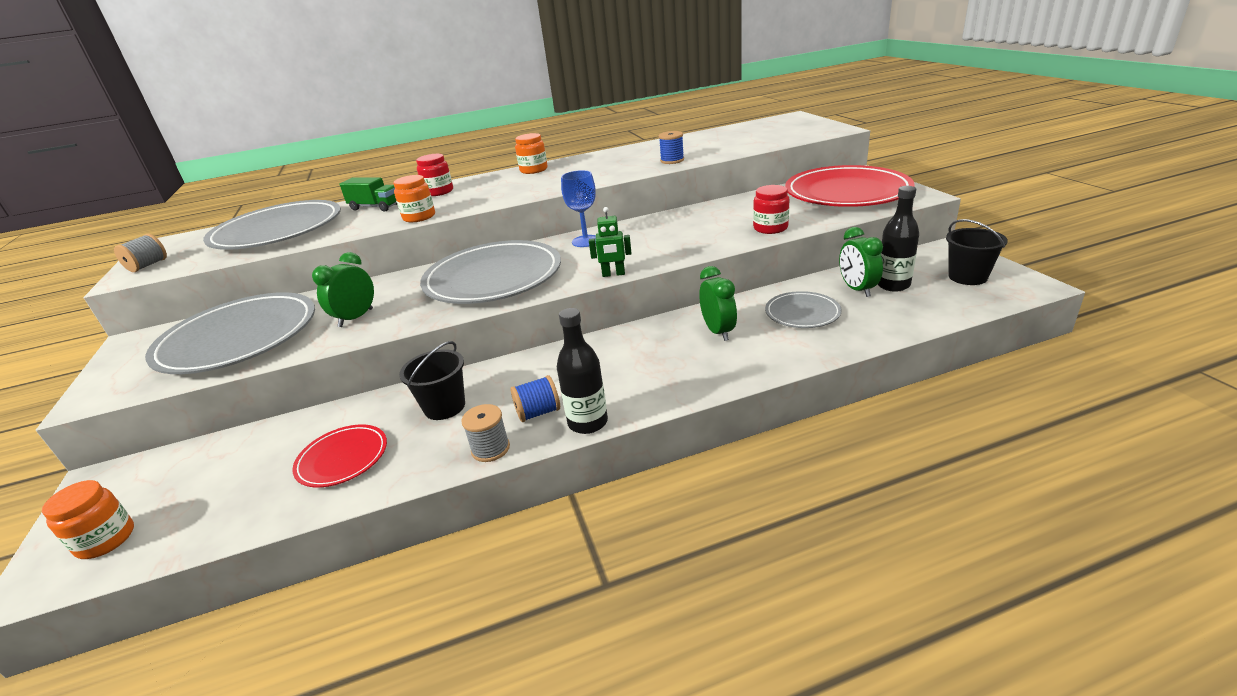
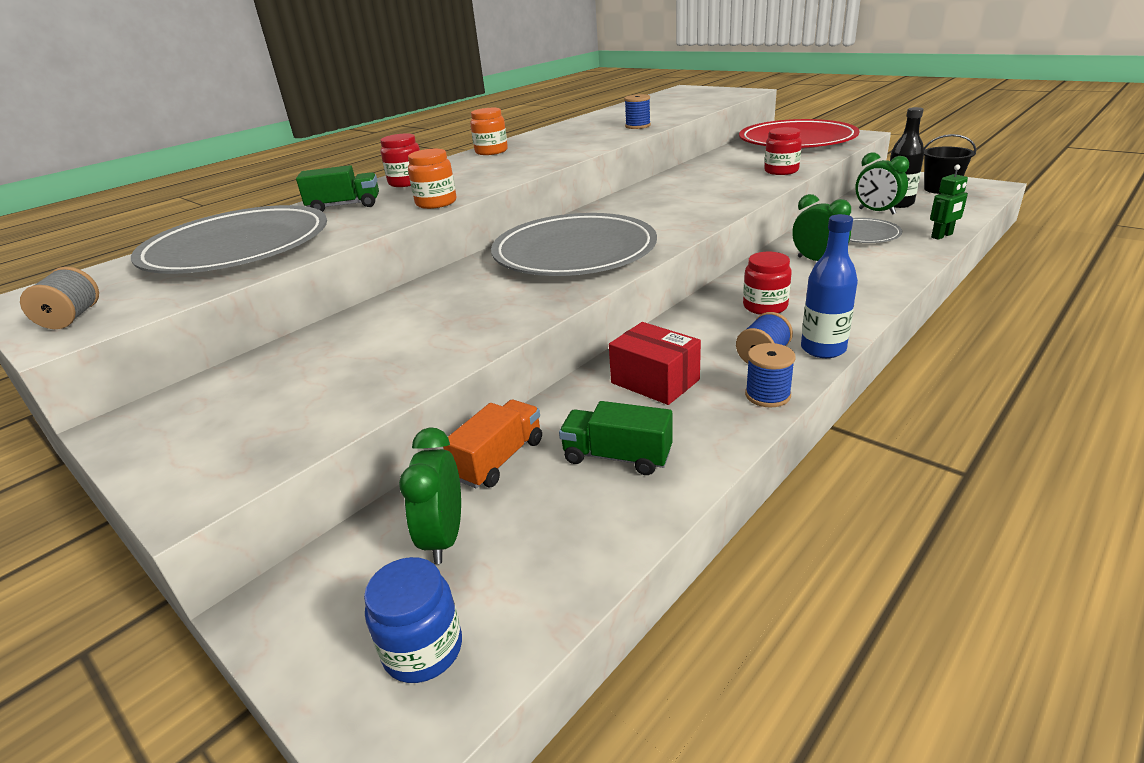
camera: 30 degrees left, 0 degrees up
orange jar [42,480,134,559] -> blue jar [364,557,462,683]
grey plate [145,292,315,374] -> none
red plate [292,425,387,488] -> green truck [559,401,672,475]
green clock [312,252,374,327] -> green clock moved to [399,427,461,564]
black bucket [399,341,465,420] -> red box [609,322,701,405]
grey spool [461,404,510,462] -> blue spool [745,343,796,407]
black bottle [557,308,608,434] -> blue bottle [801,214,858,358]
blue goblet [561,170,596,247] -> none
green robot [589,207,632,277] -> green robot moved to [930,165,968,240]
none -> orange truck [443,400,542,489]
none -> red jar [743,252,792,315]

